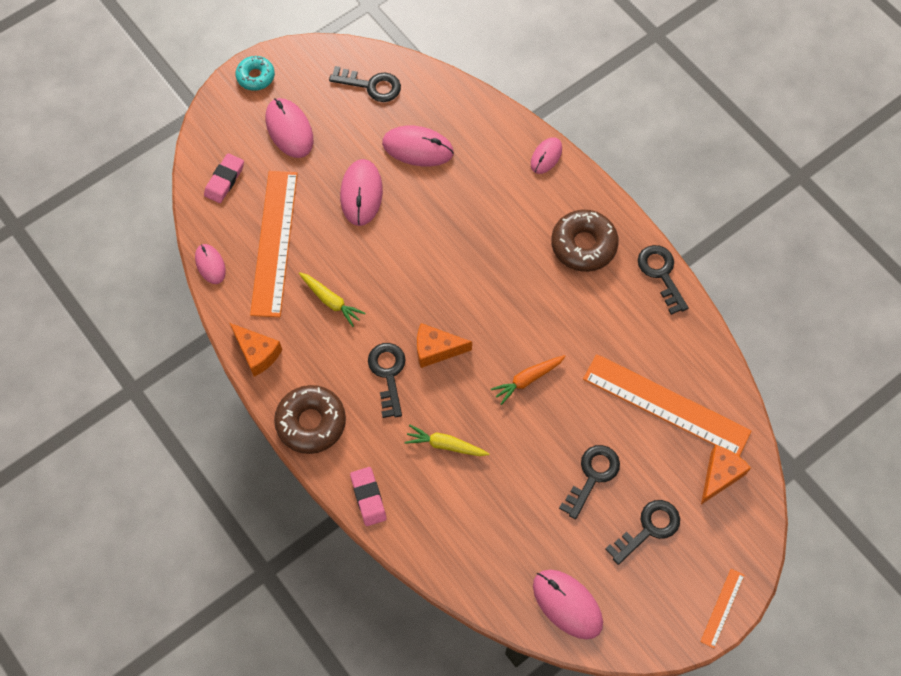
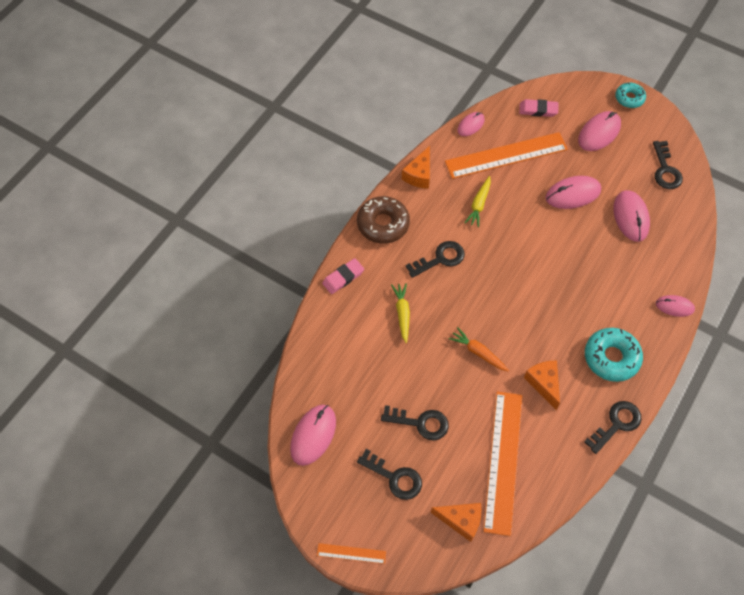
camera: 70 degrees right, 5 degrees down
orange cheese [417,323,472,368] -> orange cheese moved to [524,360,560,410]
brown donut [551,210,619,272] -> turquoise donut [585,328,643,382]

